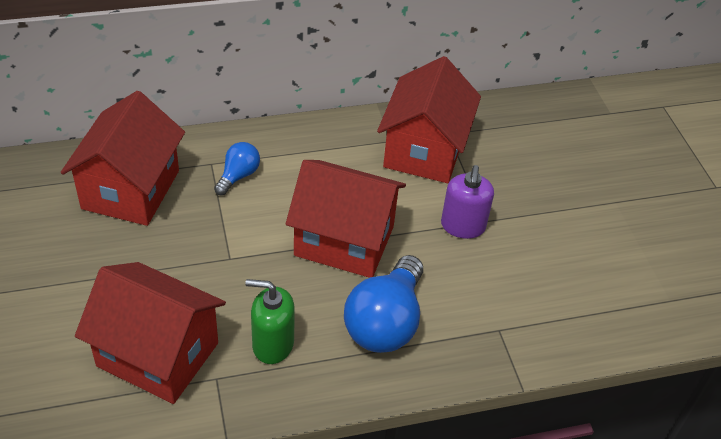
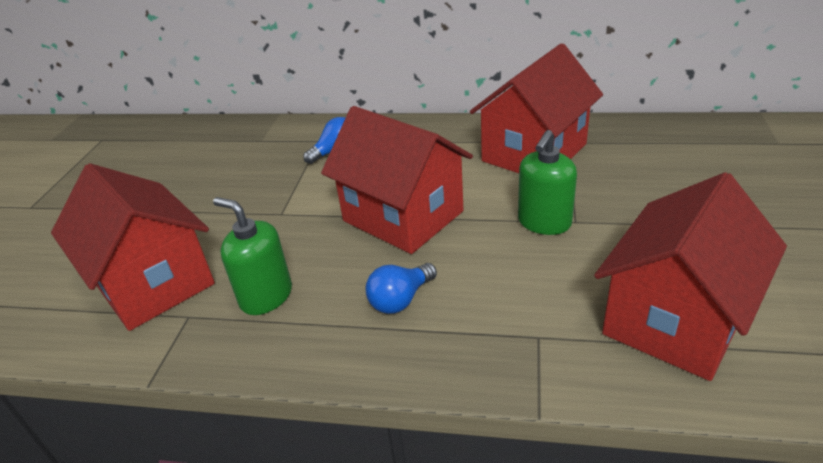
camera: 30 degrees right, 10 degrees down
red house [61,91,185,226] -> red house moved to [594,172,787,381]
blue light bulb [344,255,423,353] -> blue light bulb [366,263,437,314], size x0.53
purple soap dispenser [441,165,494,239] -> green soap dispenser [518,130,577,235]

